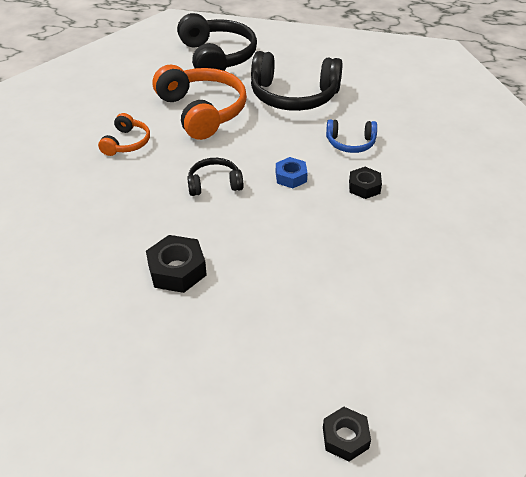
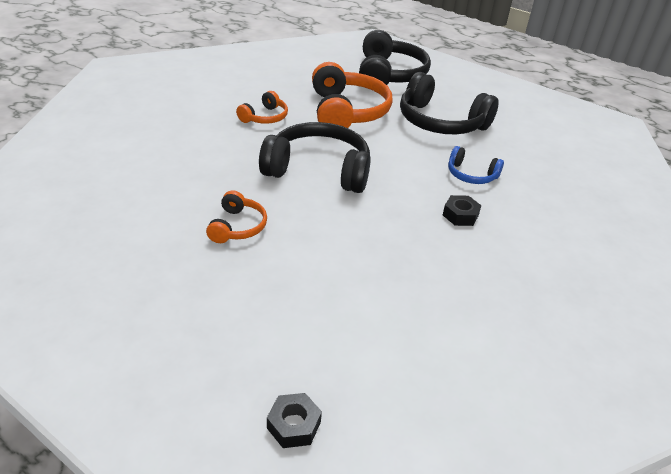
camera: 20 degrees right, 5 degrees down
black nut [146,235,207,293] -> orange headphones [206,190,267,243]
black headphones [187,158,243,196] -> black headphones [259,122,371,193], size x1.95
blue nut [276,157,308,188] -> none

